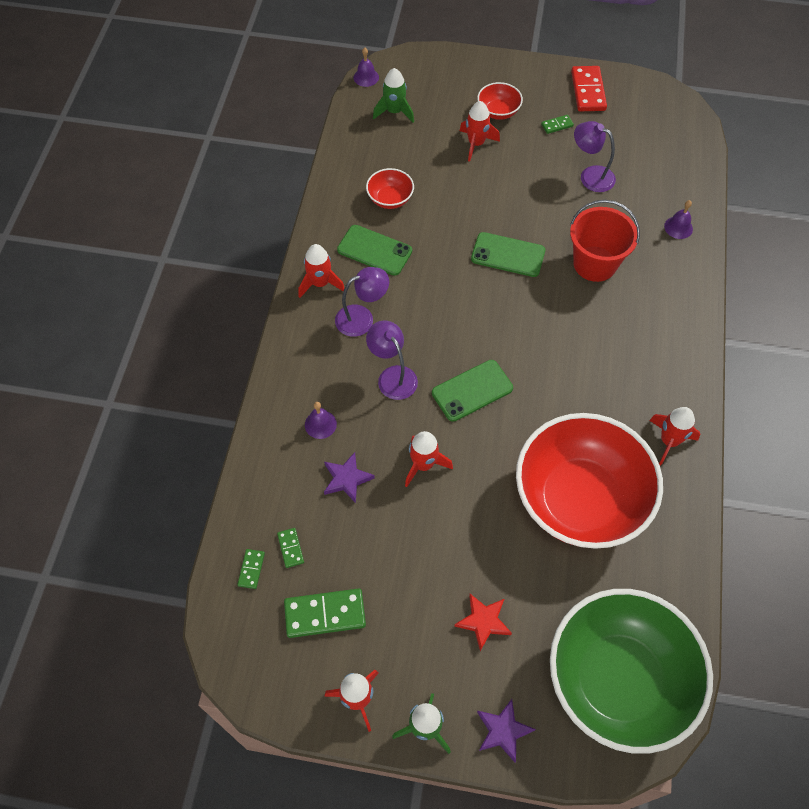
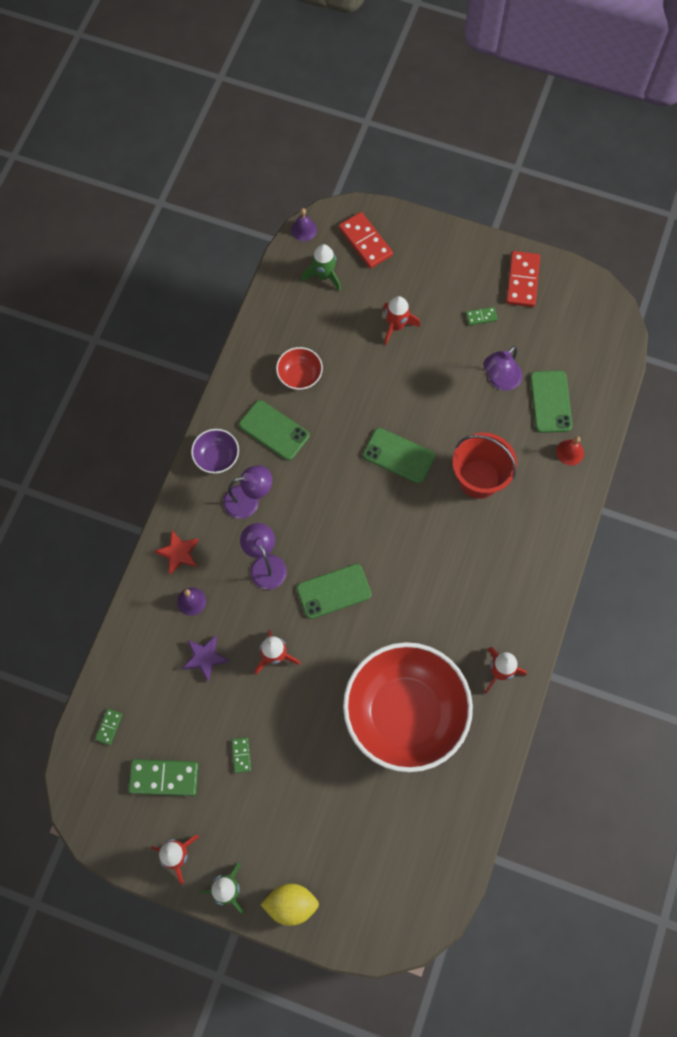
camera: 10 degrees right, 10 degrees up
green domino [277,528,304,568] -> green domino moved to [231,737,251,773]
red rocket [299,244,344,298] -> purple bowl [191,429,239,474]
red star [454,594,512,651] -> red star moved to [154,530,199,575]
red bowl [477,82,523,120] -> none
purple star [477,699,536,762] -> yellow lemon [261,884,319,926]
green bowl [550,589,713,754] -> none
purple lamp [574,121,616,192] -> purple lamp turned 90 degrees counterclockwise [483,346,522,391]
purple bell [664,200,693,239] -> red bell [556,436,584,466]
none -> red domino [339,212,393,268]
none -> green phone [530,370,573,433]

